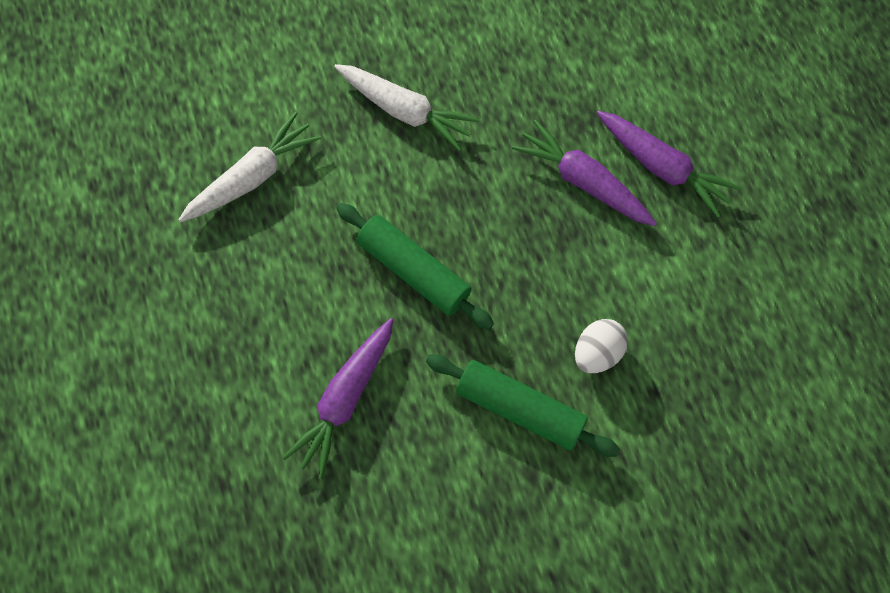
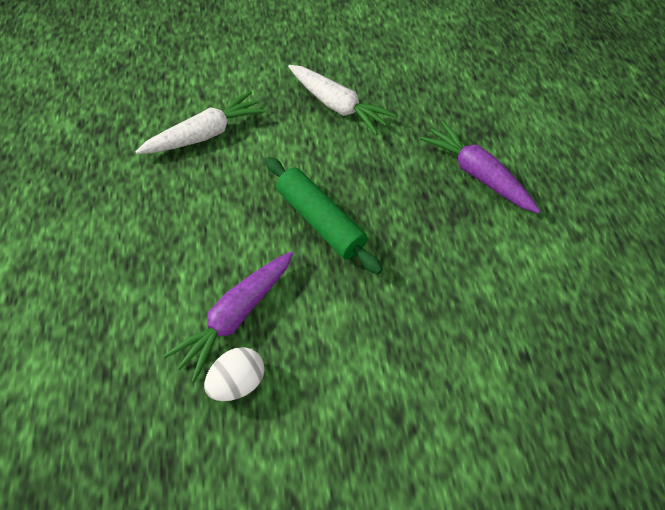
camera: 10 degrees right, 10 degrees down
green rolling pin [426,354,620,457] -> none
white egg [575,319,628,373] -> white egg moved to [204,347,264,401]
purple carrot [597,111,741,218] -> none

